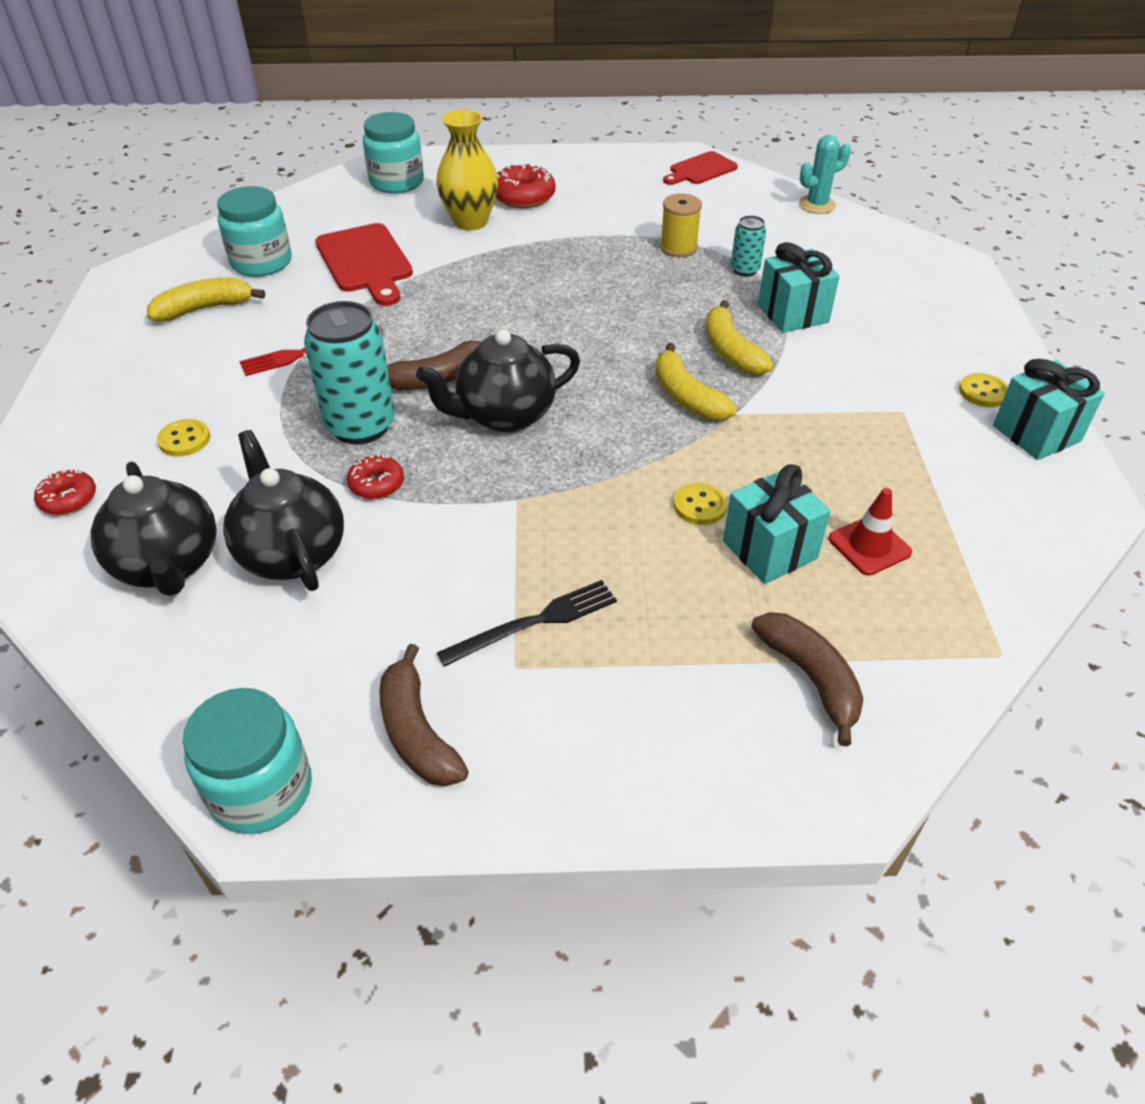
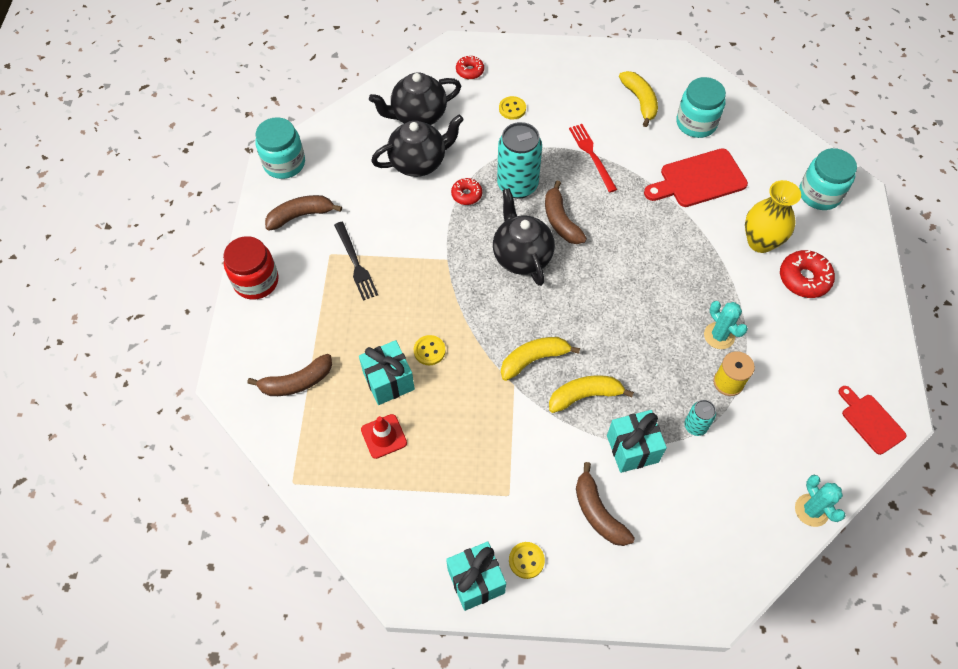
camera: 95 degrees right, 15 degrees up
none -> red jar [223,236,279,300]
none -> brown banana [576,462,635,546]
none -> turquoise cactus [704,301,748,349]

